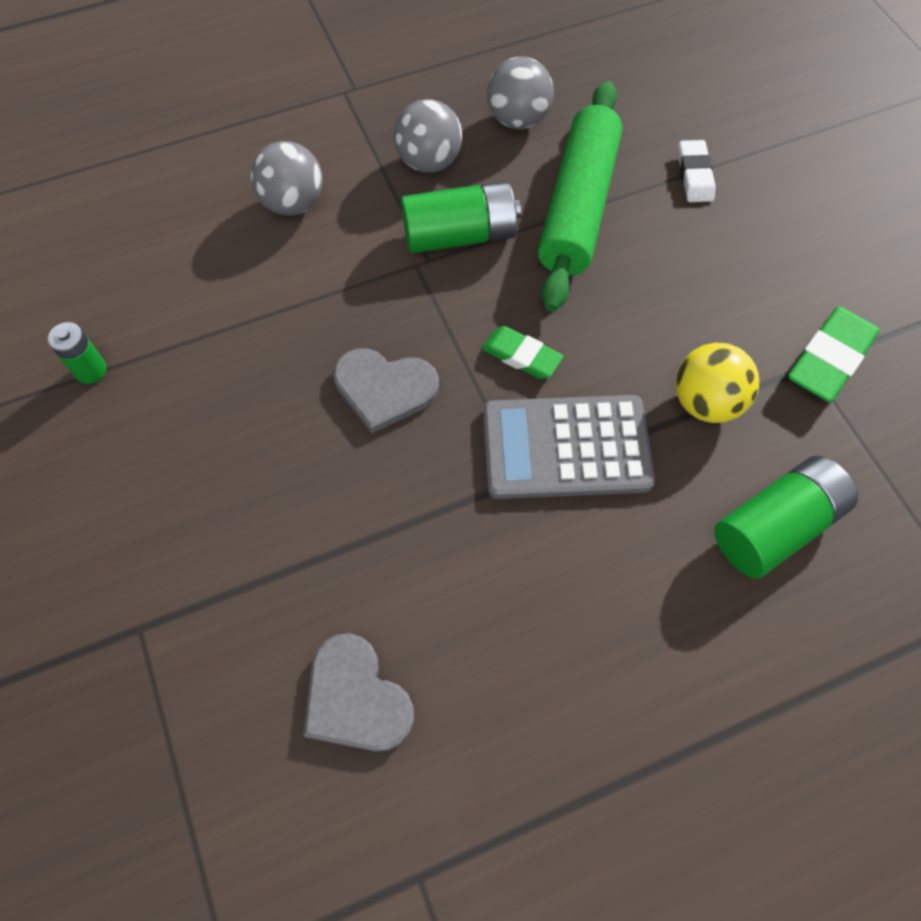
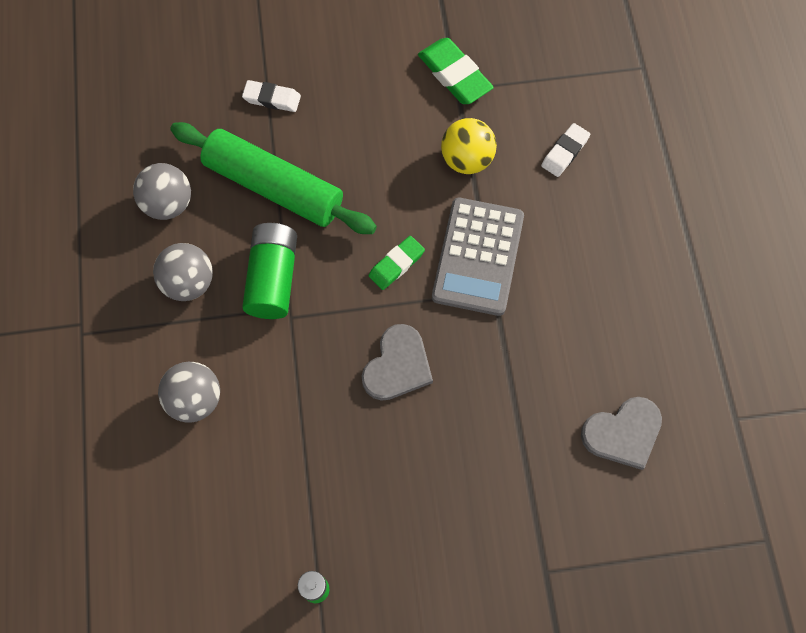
camera: 75 degrees left, 5 degrees up
green battery [714,456,858,579] -> white eraser [541,123,590,177]

